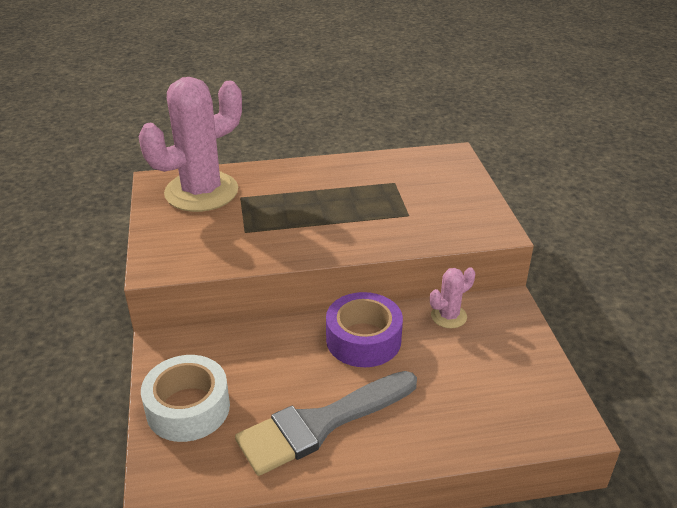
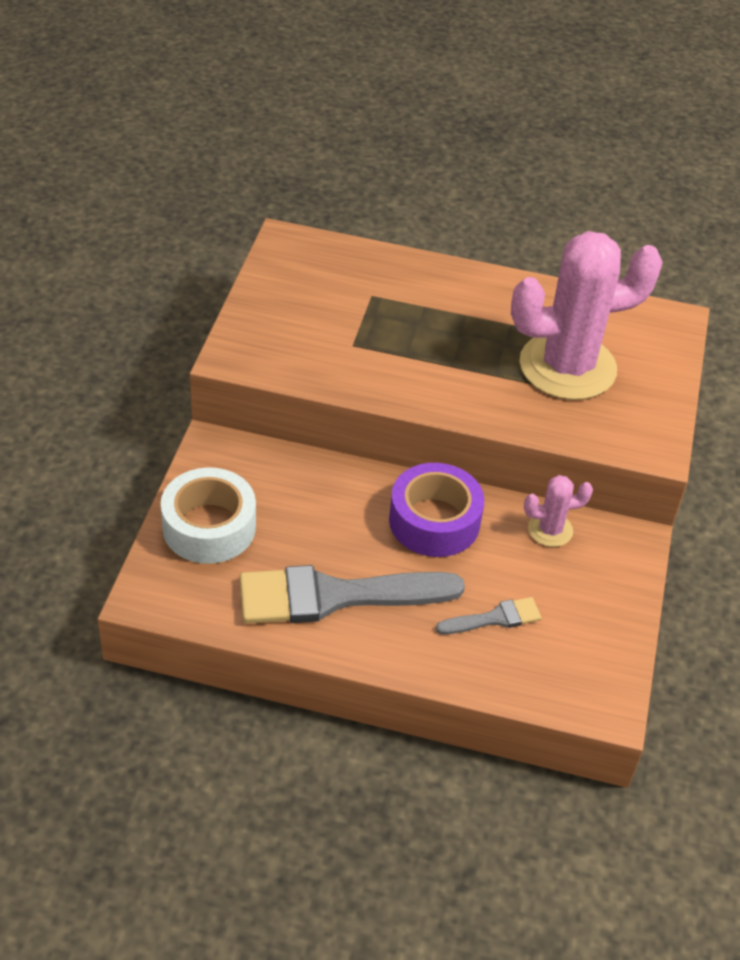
camera: 20 degrees right, 10 degrees up
pink cactus [139,77,242,212] -> pink cactus moved to [511,231,663,400]
none -> grey brush [436,597,541,634]

